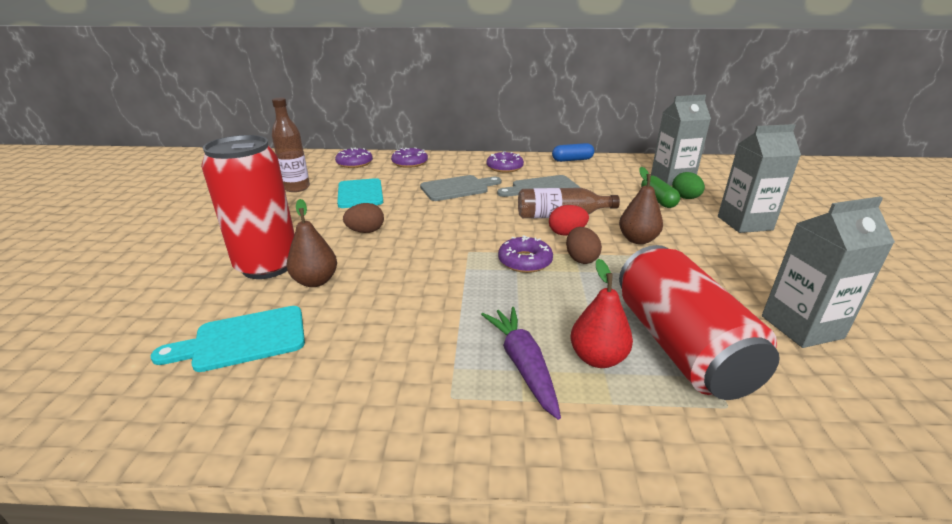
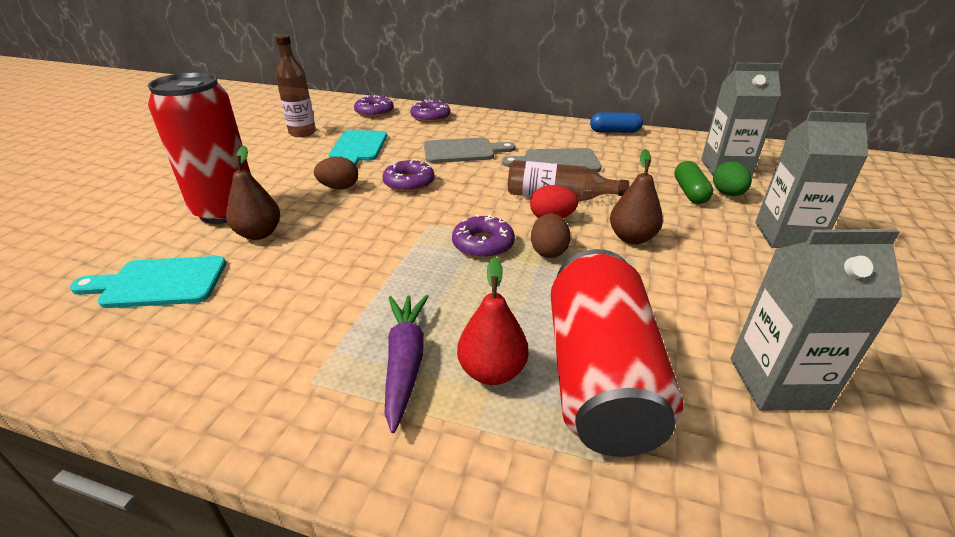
camera: 15 degrees right, 5 degrees up
purple donut [487,151,524,173] -> purple donut moved to [382,159,434,192]

